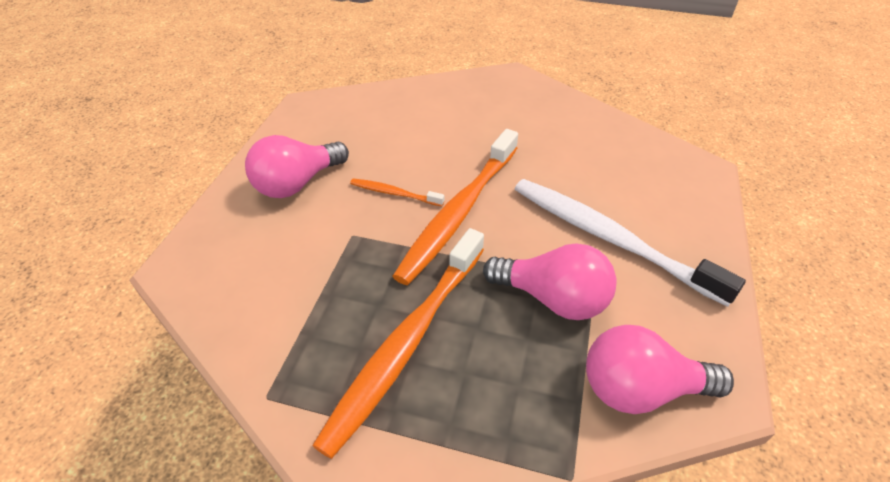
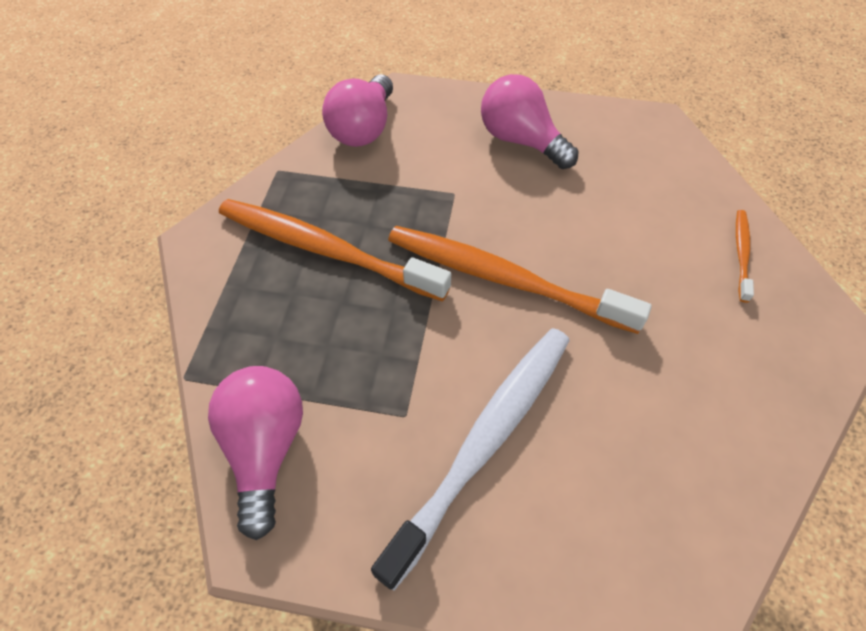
camera: 85 degrees right, 10 degrees up
orange toothbrush [350,178,444,206] -> orange toothbrush moved to [736,210,754,303]
pink light bulb [483,243,617,320] -> pink light bulb moved to [322,75,393,147]

